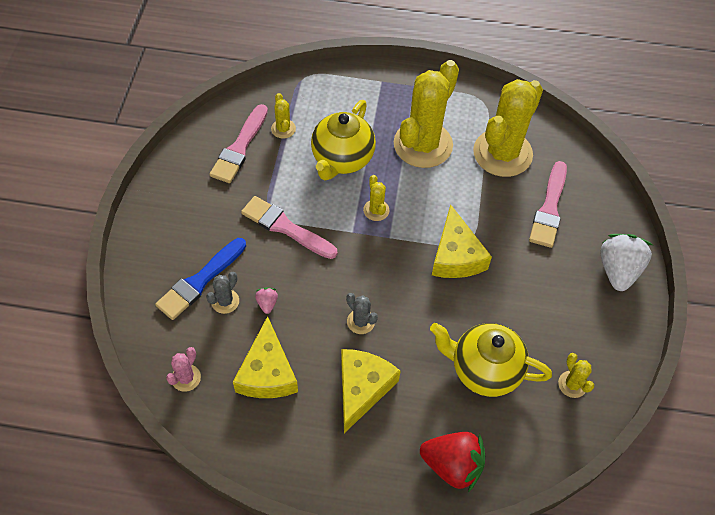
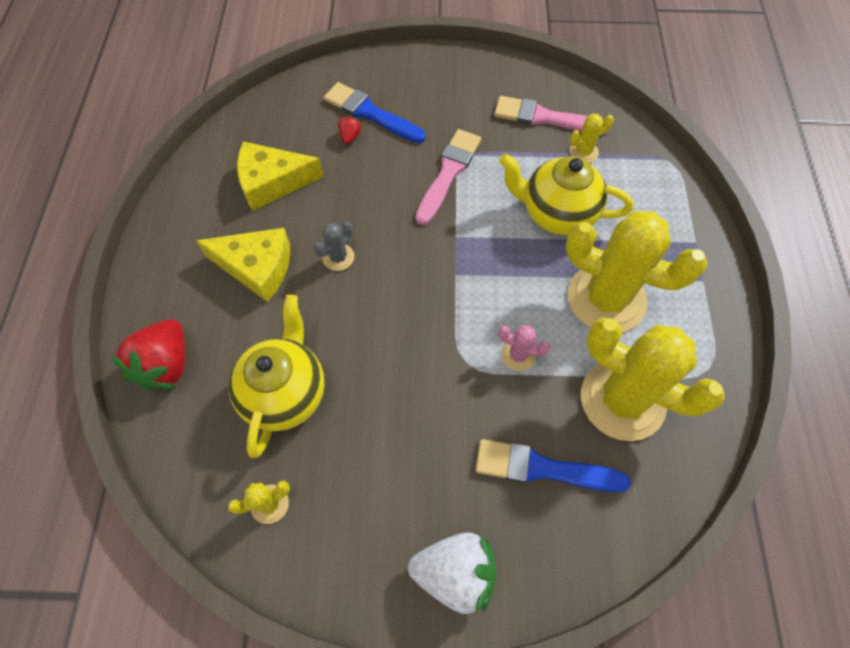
camera: 85 degrees right, 5 degrees up
pink cactus [166,347,201,392] -> pink cactus moved to [498,325,550,371]
grey cactus [206,272,239,314] -> red strawberry [338,116,362,144]
pink strawberry [255,287,278,314] -> none
yellow cactus [363,175,389,221] -> none
yellow cheese [432,204,492,278] -> none
pink brush [529,161,567,248] -> blue brush [475,439,631,492]

